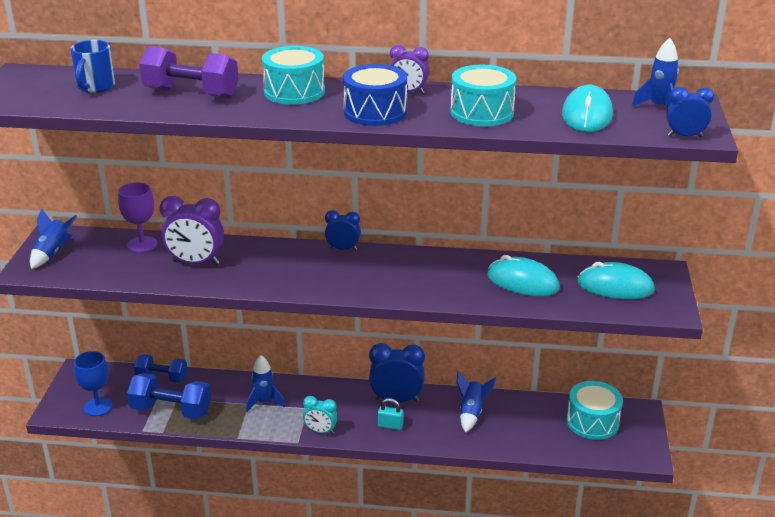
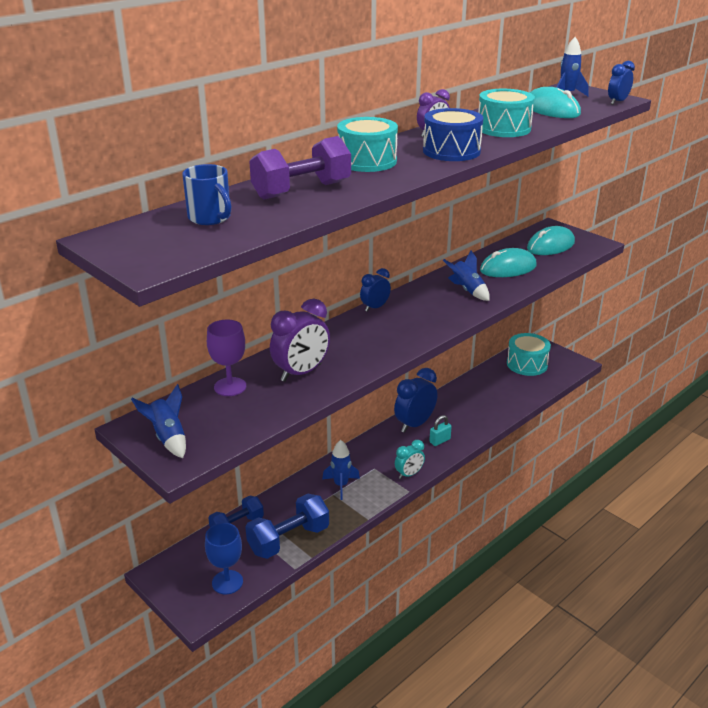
camera: 50 degrees left, 0 degrees up
blue rocket [456,371,496,433] -> blue rocket moved to [443,250,490,301]

